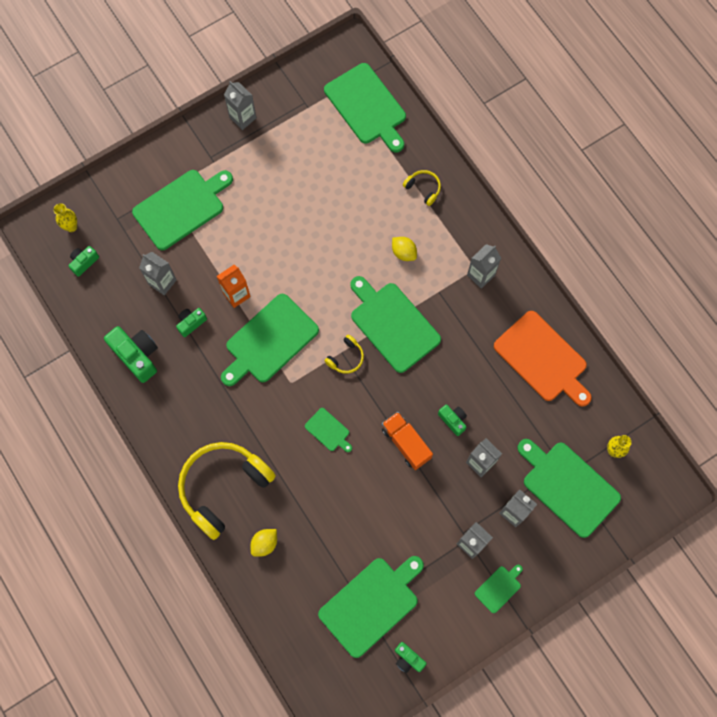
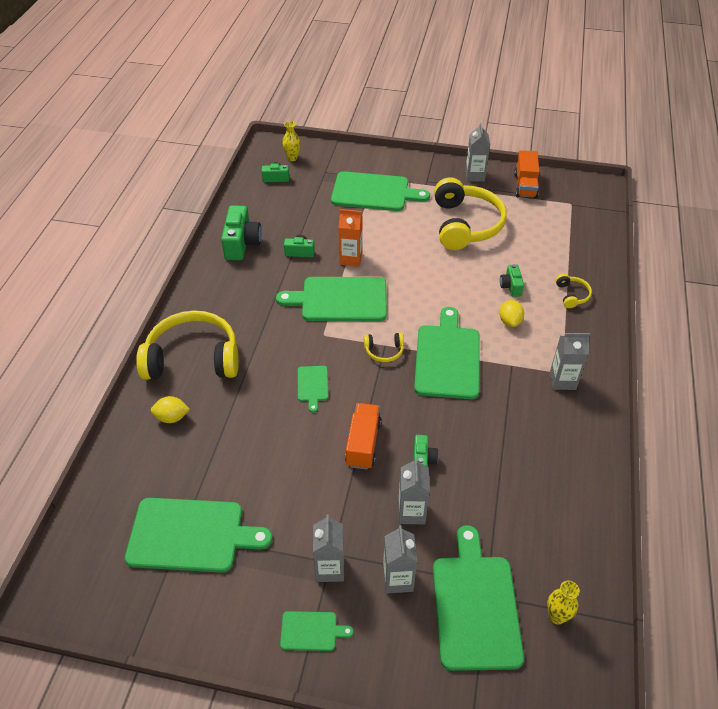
camera: 45 degrees right, 25 degrees down
grey carton [139,252,176,295] -> none
green cutting board [324,63,406,152] -> none
green camera [395,642,427,673] -> green camera moved to [500,264,524,297]
orange cutting board [494,311,592,407] -> none
none -> yellow headphones [434,177,507,250]
none -> orange truck [514,150,540,198]

